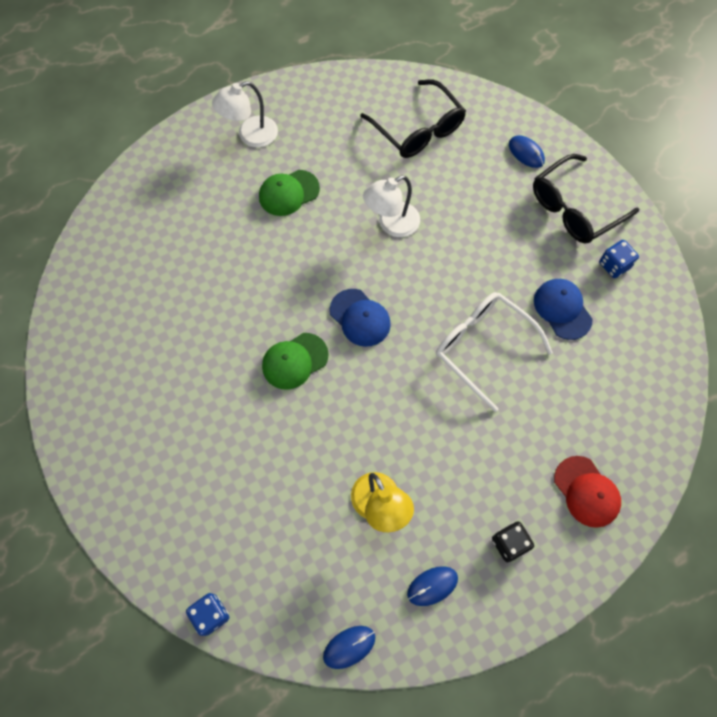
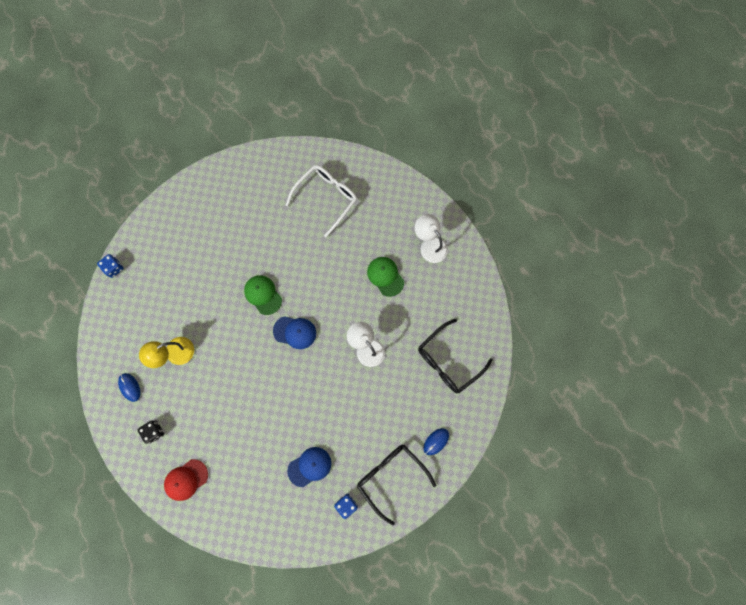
camera: 85 degrees right, 10 degrees up
blue mouse [323,626,375,669] -> none
blue cap [330,289,391,347] -> blue cap turned 120 degrees counterclockwise [273,316,316,349]
white glasses [436,292,553,412] -> white glasses moved to [286,165,357,237]

